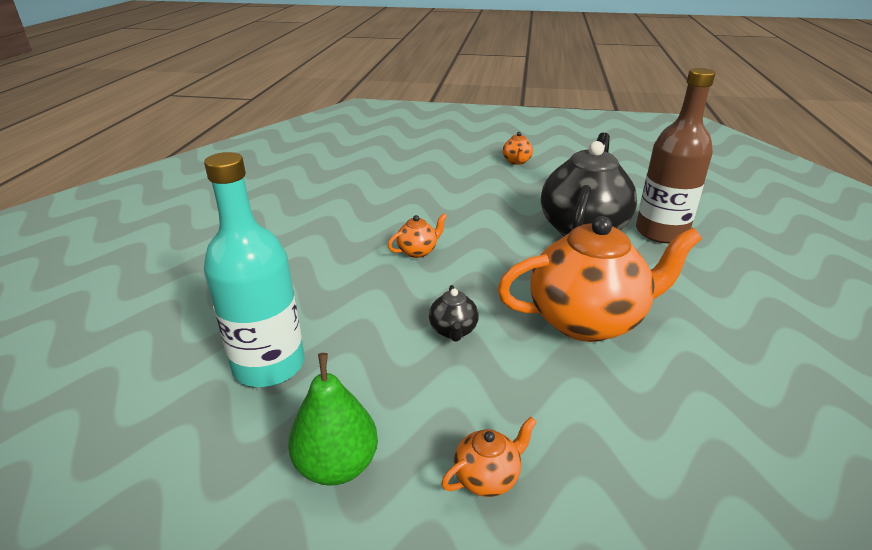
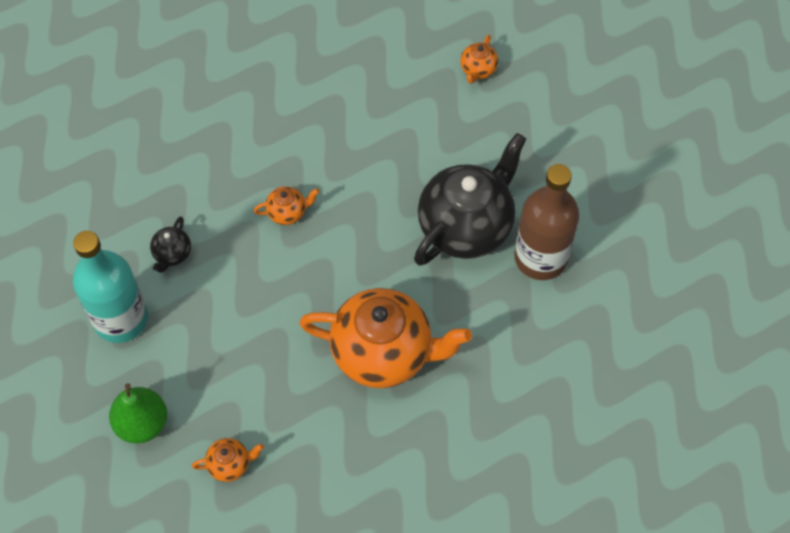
camera: 20 degrees right, 30 degrees up
black teapot [429,285,479,341] -> black teapot moved to [150,216,191,273]

